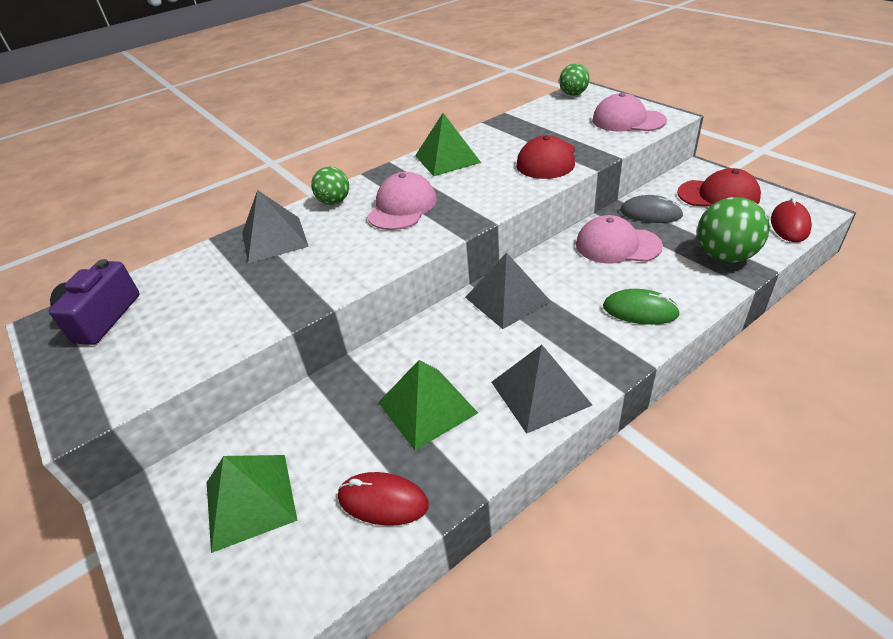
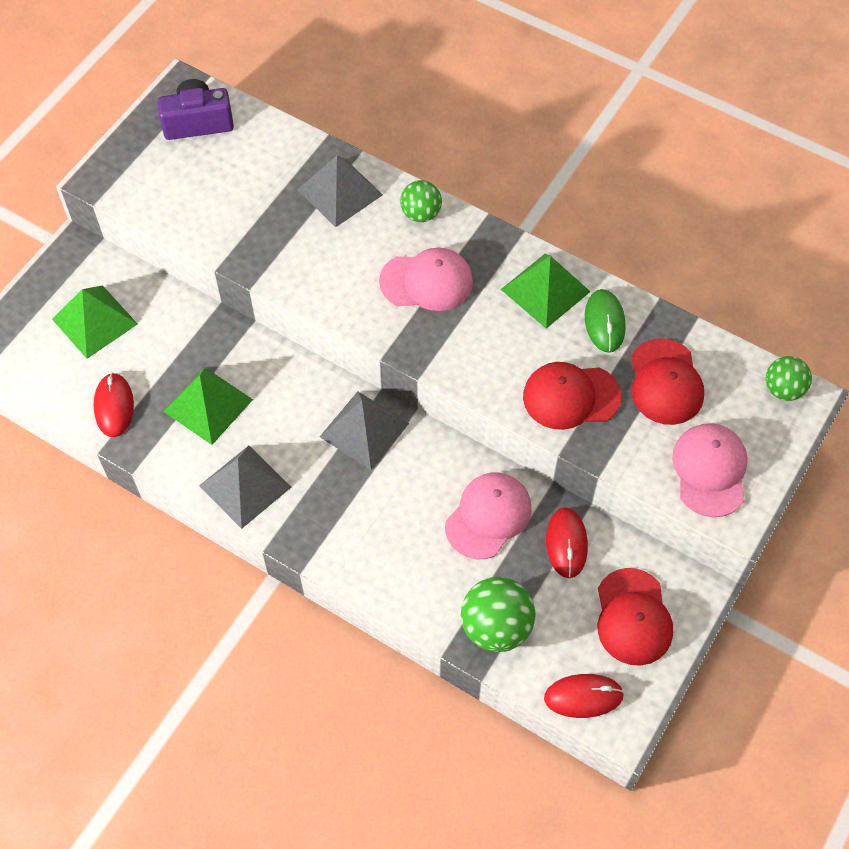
camera: 65 degrees right, 20 degrees up
pink cap [576,215,663,264] -> pink cap turned 45 degrees clockwise [445,472,532,559]
green mouse [603,289,680,325] -> green mouse moved to [585,289,626,353]
grey mouse [620,195,684,223] -> red mouse [546,507,588,578]
none -> red cap [631,338,704,425]

